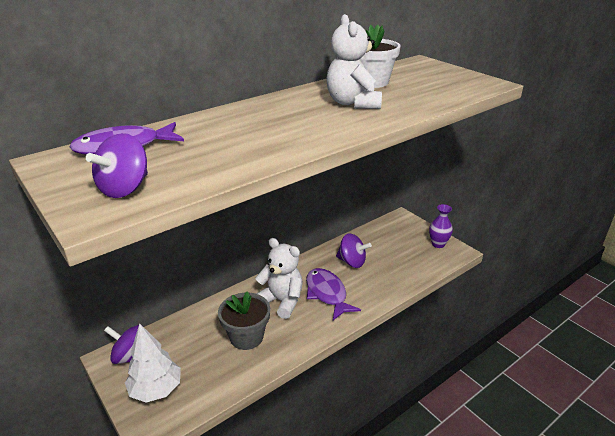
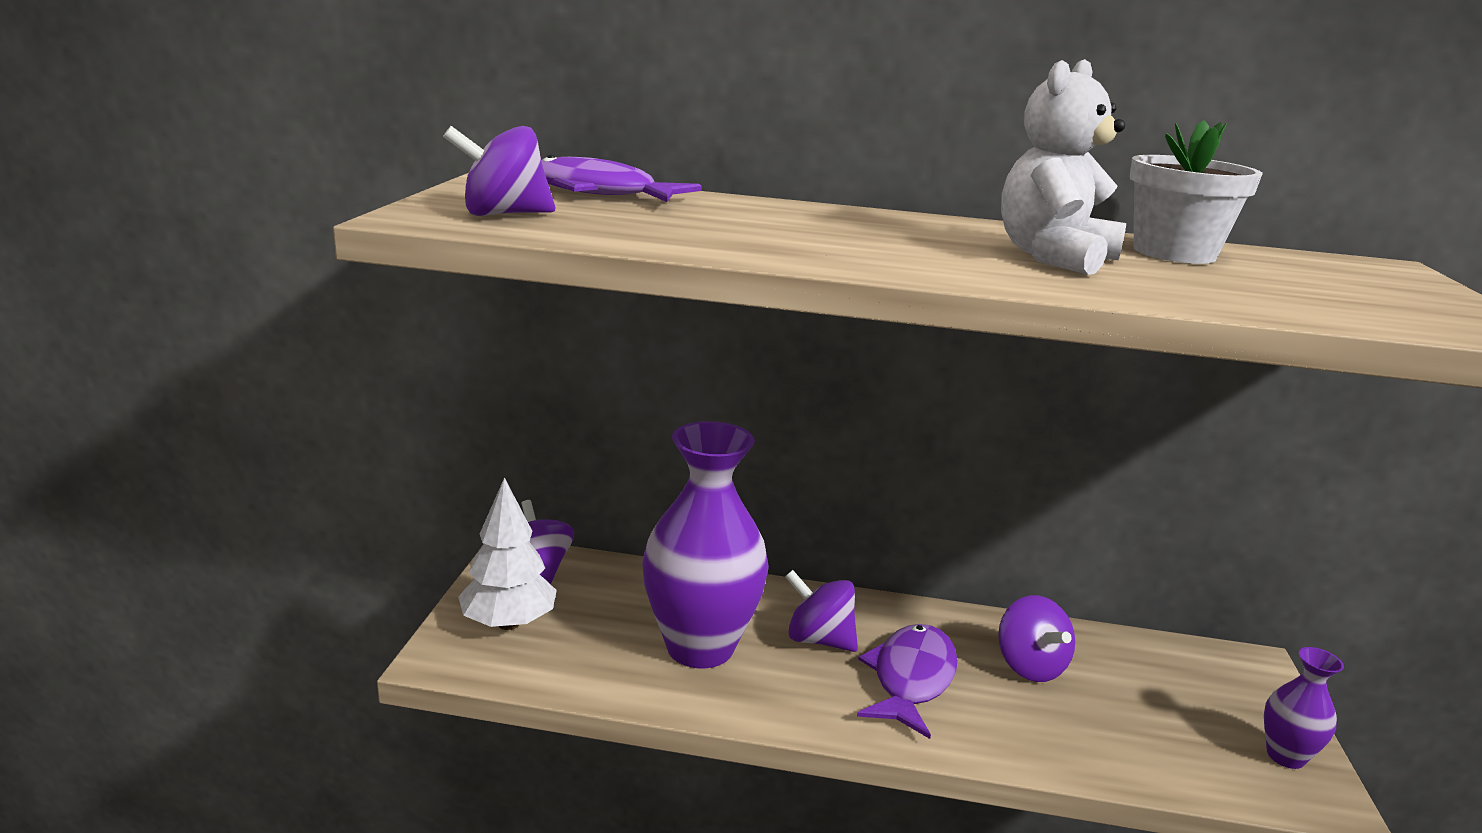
camera: 45 degrees right, 10 degrees down
grey flower pot [218,291,270,350] -> purple vase [642,421,769,668]
white teddy bear [255,238,303,319] -> purple spinning top [785,570,858,652]

